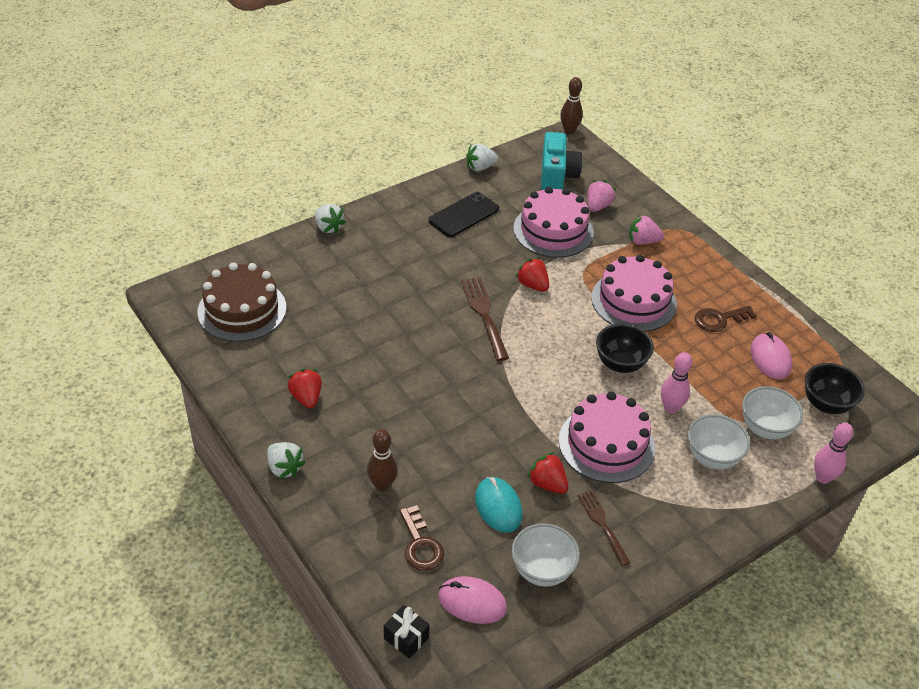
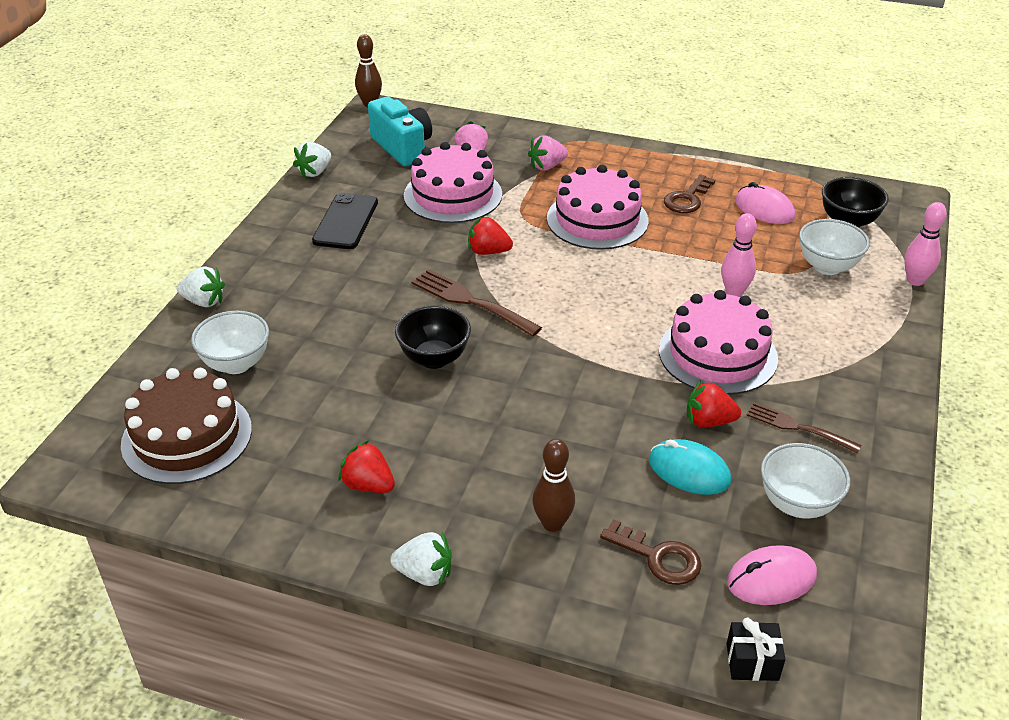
camera: 35 degrees left, 5 degrees down
black bowl [596,324,654,373] -> black bowl moved to [395,305,471,369]
white bowl [688,414,750,469] -> white bowl moved to [191,311,269,374]

